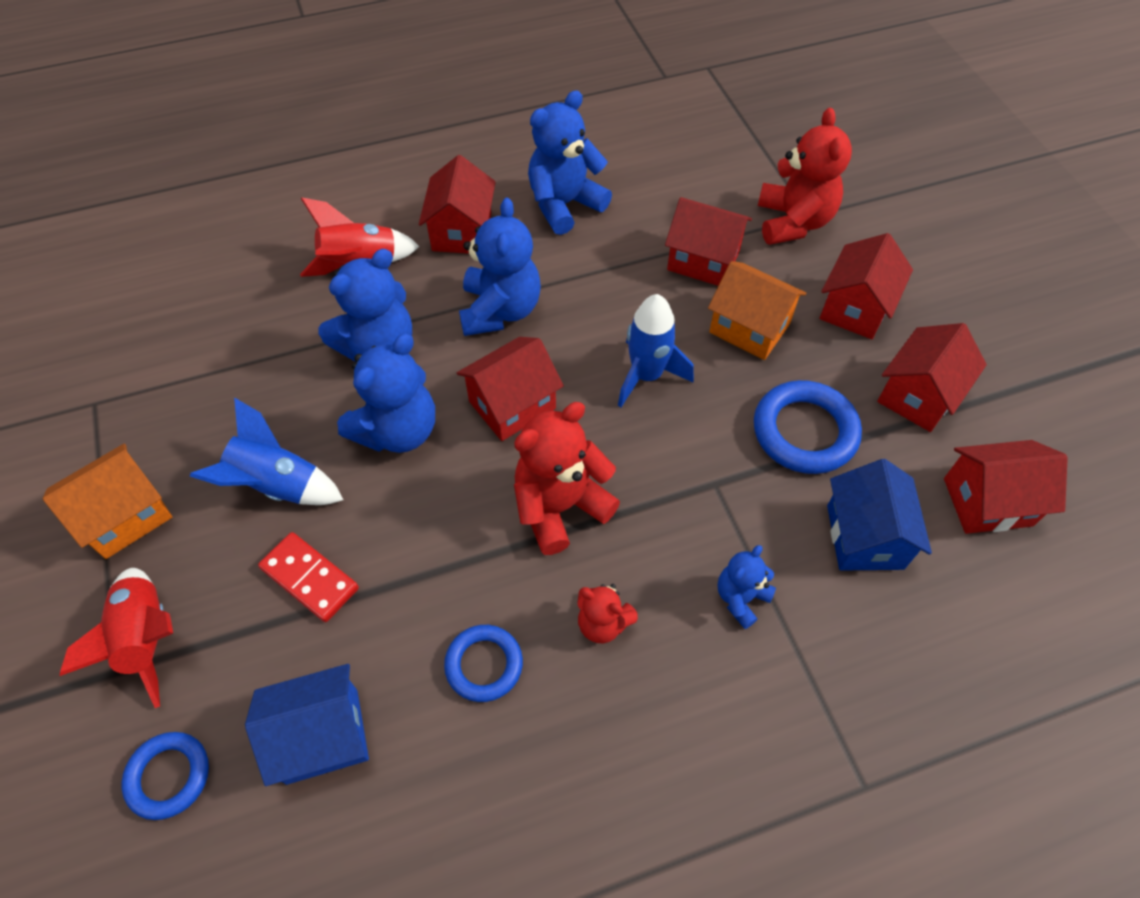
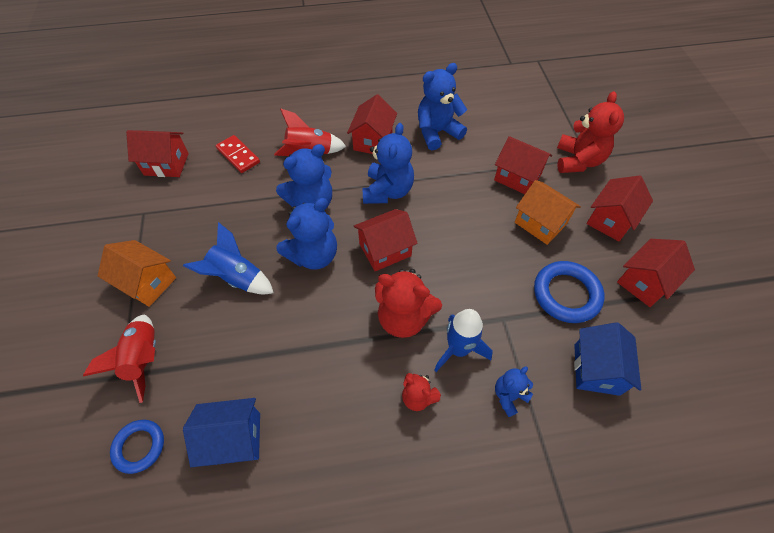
camera: 10 degrees right, 0 degrees up
orange house [43,444,172,559] -> orange house turned 60 degrees clockwise [98,240,176,307]
red domino [258,532,359,622] -> red domino moved to [216,135,260,173]
blue ring [444,625,523,702] -> none
red teddy bear [514,402,620,555] -> red teddy bear turned 135 degrees counterclockwise [375,269,442,338]
blue rocket [618,294,694,407] -> blue rocket moved to [434,309,493,372]
red house [944,440,1068,534] -> red house moved to [126,130,189,177]

